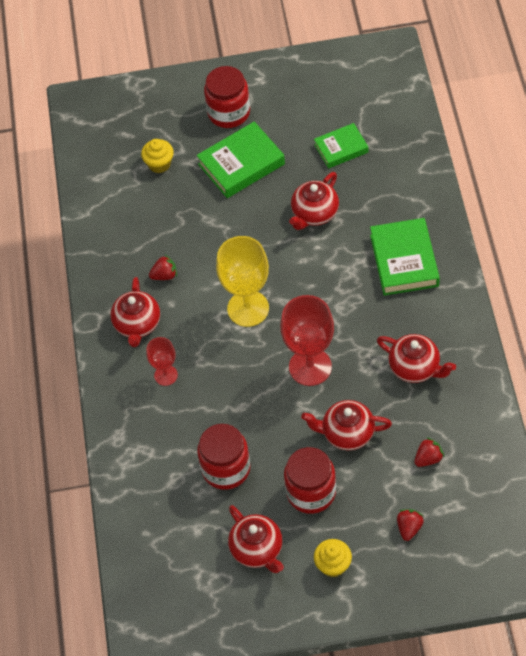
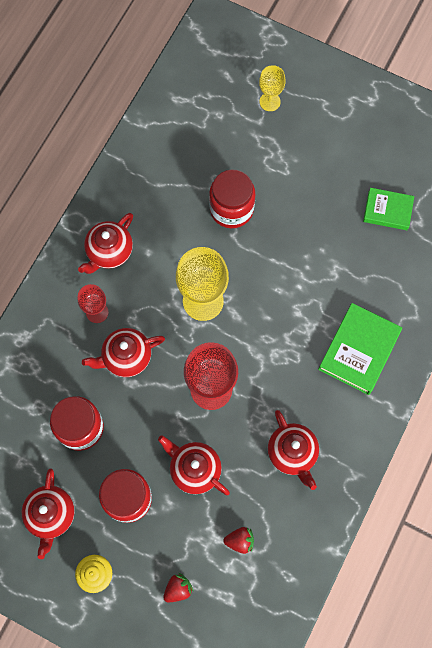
camera: 30 degrees right, 15 degrees up
yellow cupcake [141,139,174,173] -> none
red strawberry [149,255,177,280] -> none
green book [197,121,285,198] -> none
red jar [204,66,250,128] -> red jar moved to [209,170,255,228]
red teapot [289,172,339,230] -> red teapot moved to [82,328,165,377]
none -> yellow goblet [259,65,286,111]

